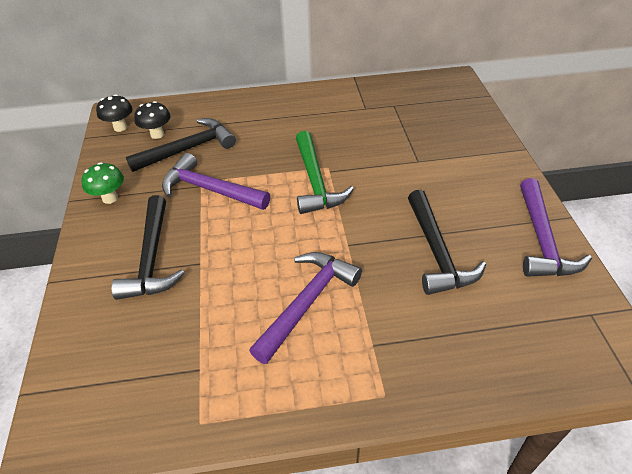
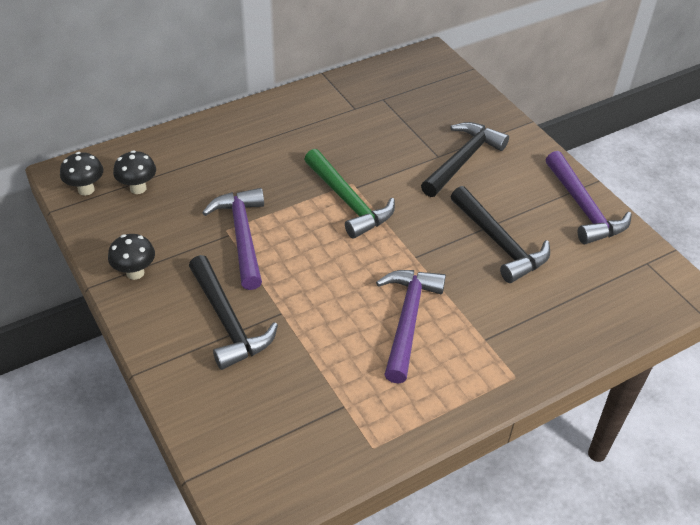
camera: 25 degrees left, 0 degrees up
green mushroom [81,162,124,204] -> black mushroom [108,234,155,280]
black hammer [126,118,236,172] -> black hammer moved to [421,122,509,197]
purple hammer [162,153,270,210] -> purple hammer turned 75 degrees clockwise [202,188,264,290]

